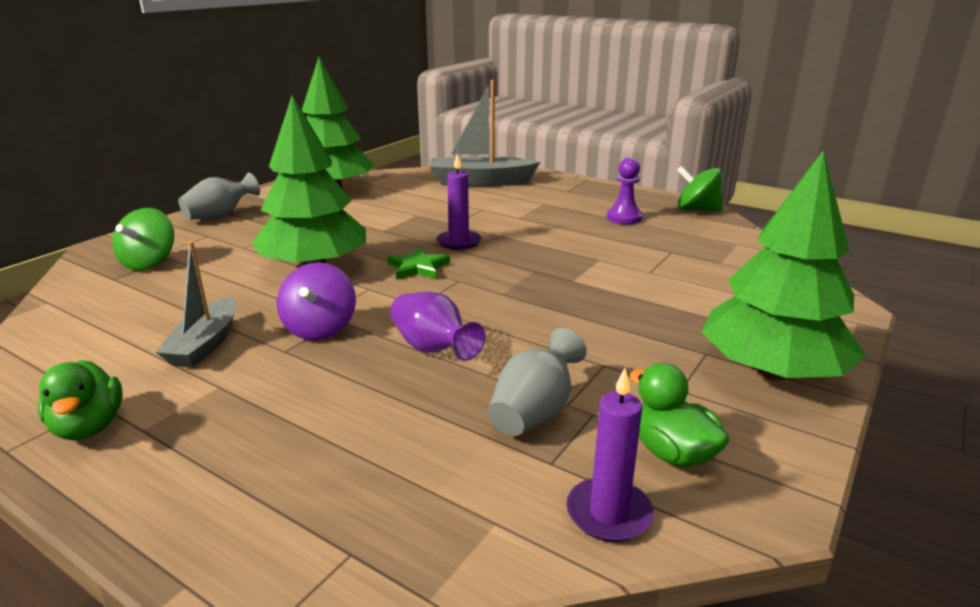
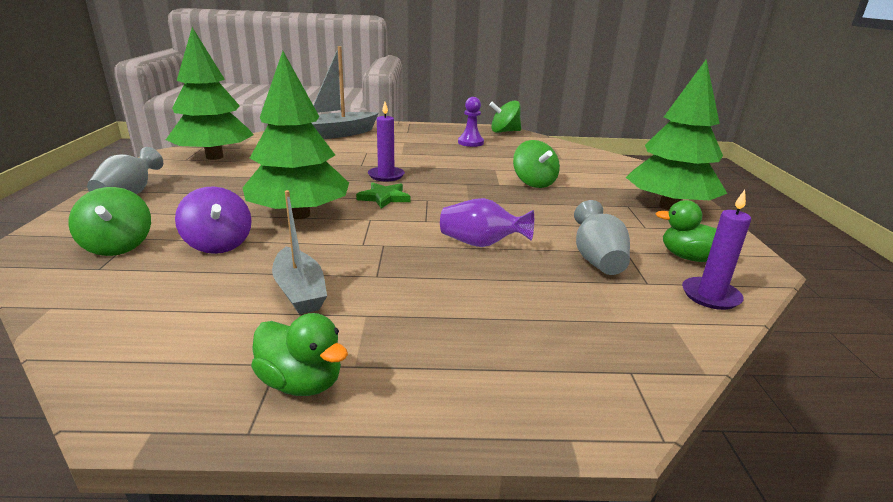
camera: 35 degrees left, 0 degrees up
purple spinning top [277,262,356,340] -> purple spinning top moved to [175,186,252,254]
none -> green spinning top [513,140,560,188]

